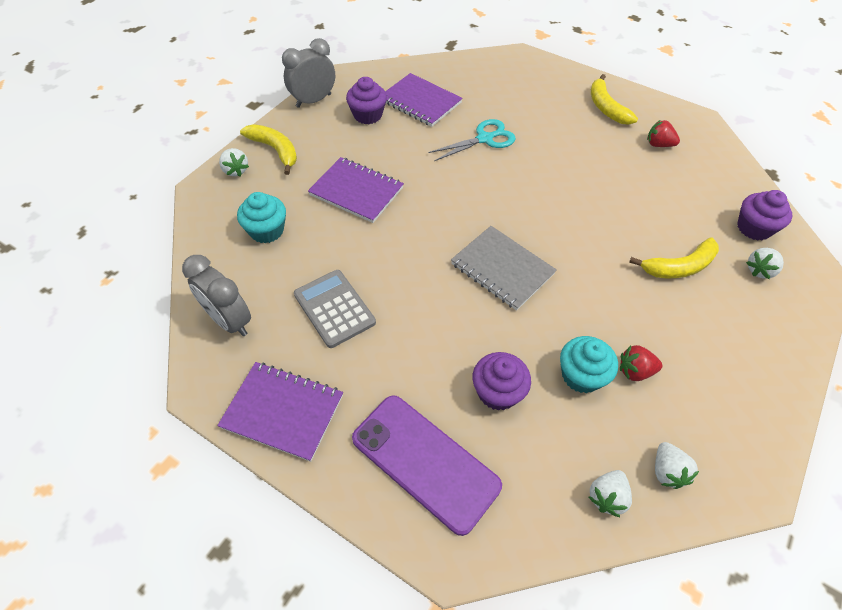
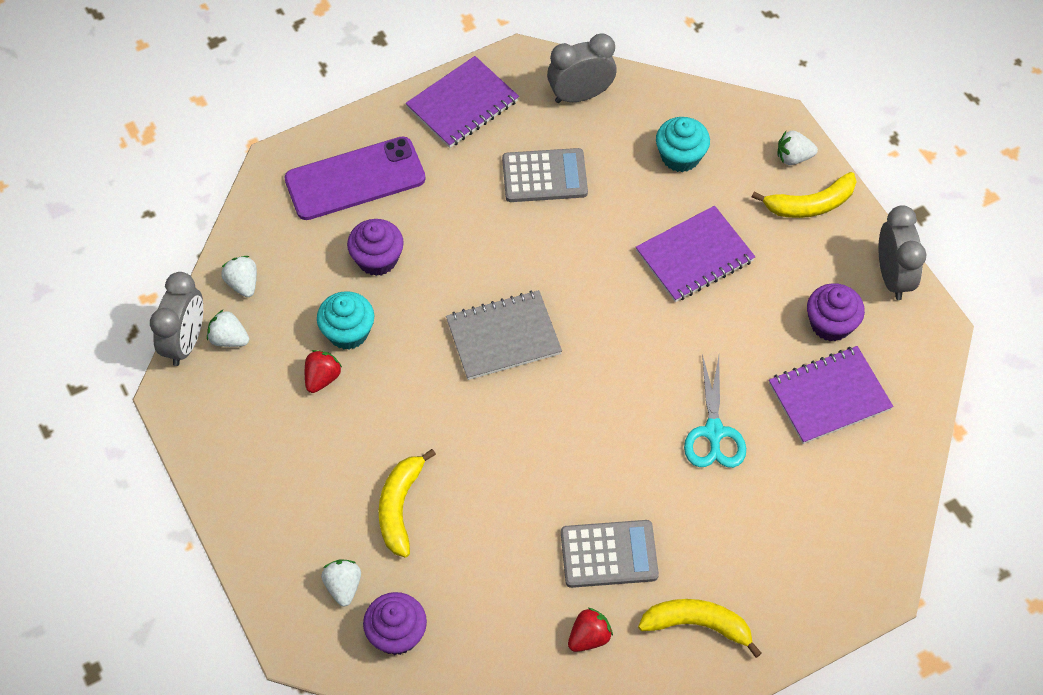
camera: 120 degrees right, 5 degrees up
none -> grey clock [150,272,203,366]
none -> grey calculator [561,520,659,588]

